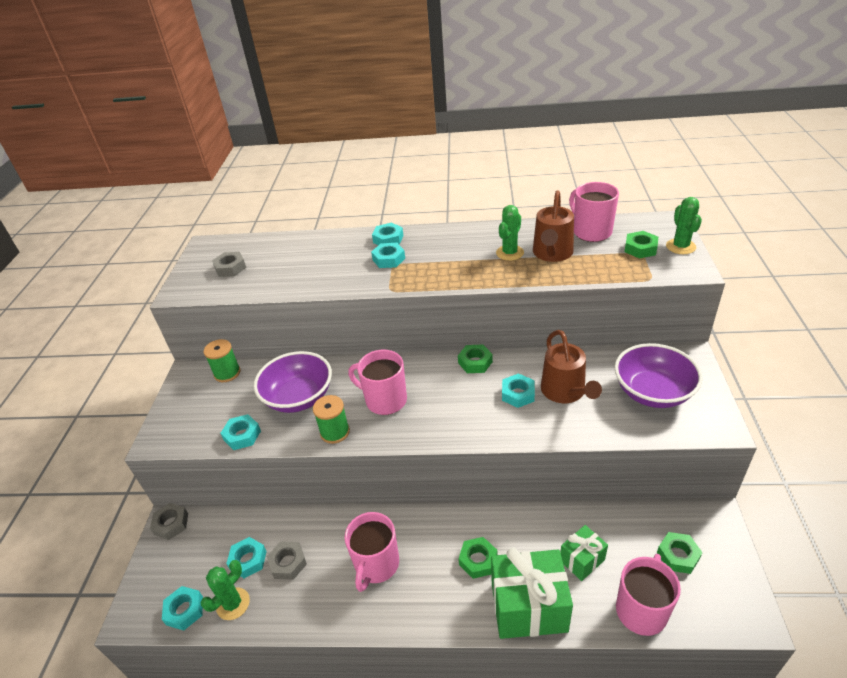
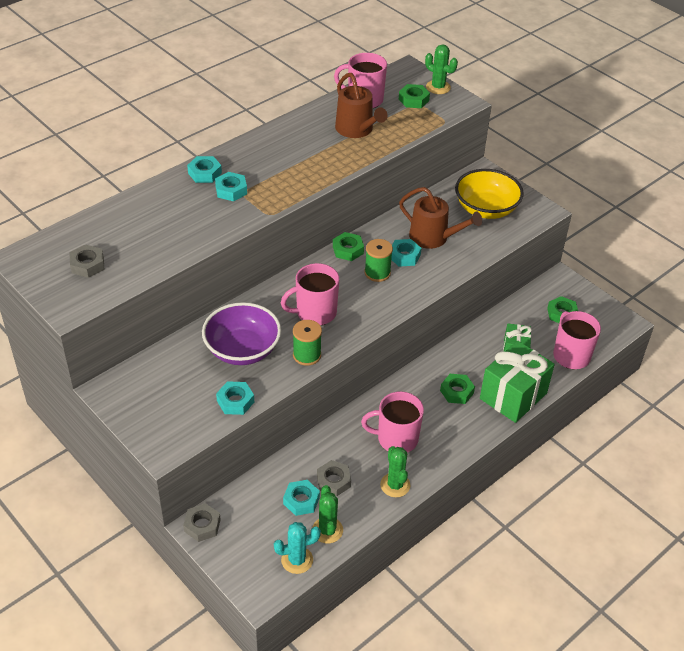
camera: 50 degrees left, 5 degrees up
turquoise nut [162,586,203,631] -> turquoise cactus [274,522,321,574]
green spool [203,339,240,382] -> green spool moved to [364,239,393,282]
pink mug [345,512,399,592] -> pink mug turned 120 degrees clockwise [361,391,424,453]
green cactus [496,205,524,261] -> green cactus moved to [380,446,410,497]
purple bowl [615,343,703,408] -> yellow bowl [455,169,524,219]

